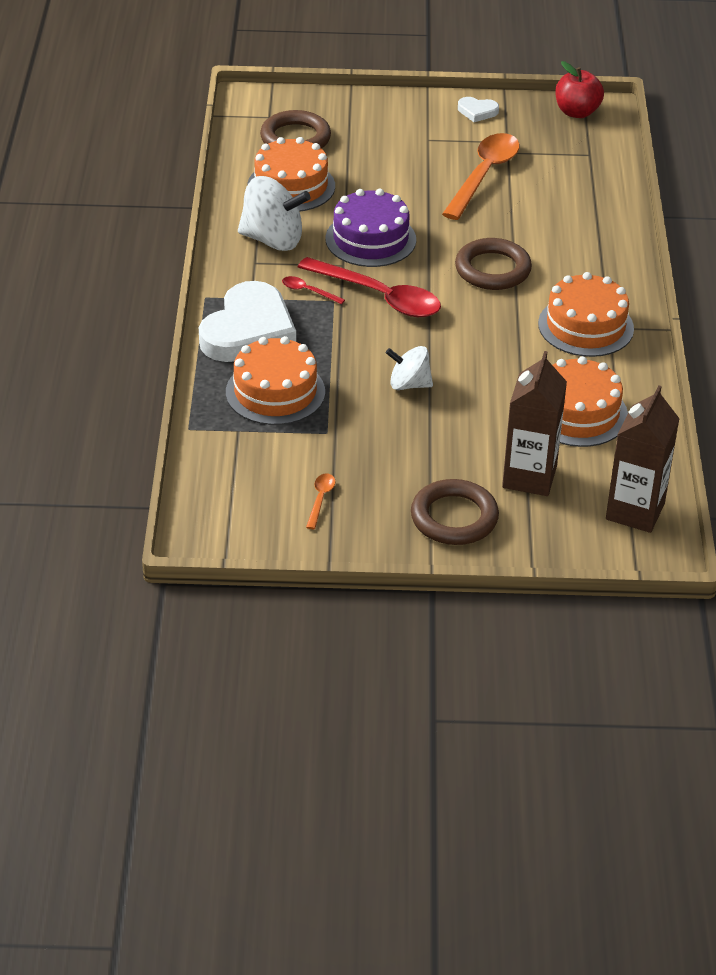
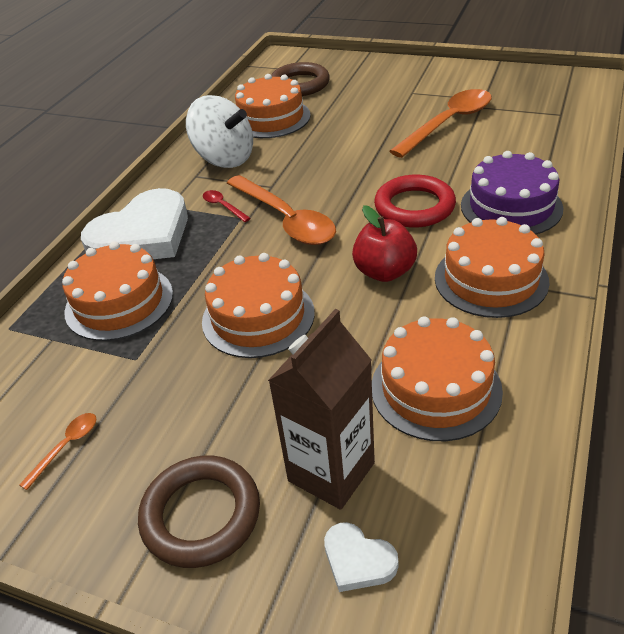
camera: 25 degrees right, 0 degrees up
red spoon [298,257,441,317] -> orange spoon [227,175,336,245]
purple cake [325,189,416,267] -> purple cake moved to [461,151,563,234]
white spinning top [386,346,433,390] -> orange cake [202,253,315,358]
brown ring [455,238,532,290] -> red ring [374,175,456,228]
white heart [458,97,499,122] -> white heart moved to [324,522,398,592]
red apple [555,61,604,118] -> red apple moved to [352,205,417,282]
brown carton [606,385,680,533] -> none

